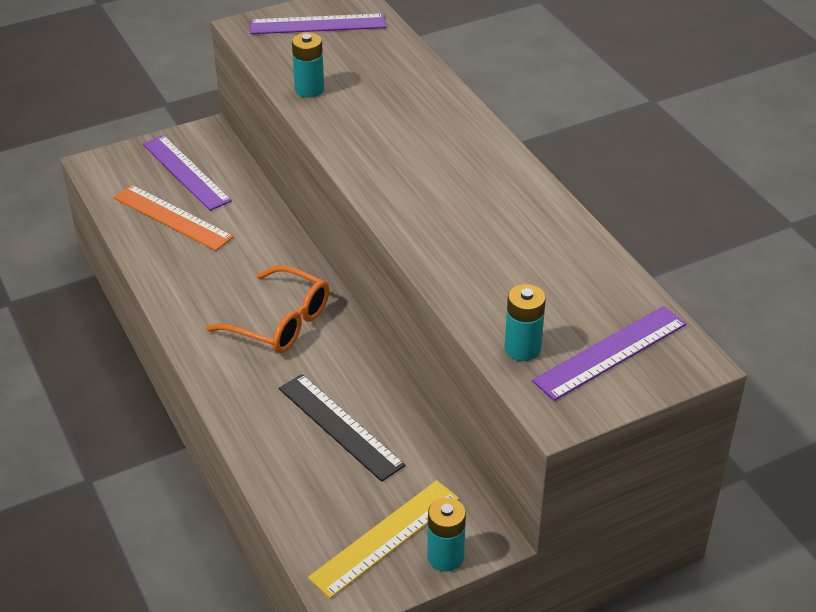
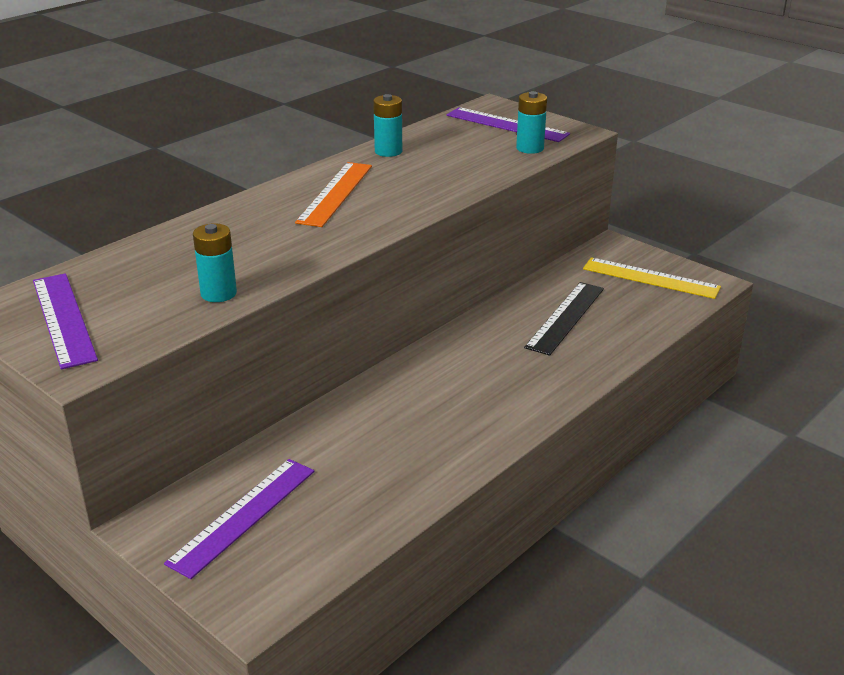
camera: 110 degrees left, 10 degrees down
orange ruler [114,185,234,251] -> orange ruler moved to [295,162,372,227]
orange glasses [206,266,329,353] -> none
turquoise battery [427,497,466,571] -> turquoise battery moved to [373,94,402,157]

